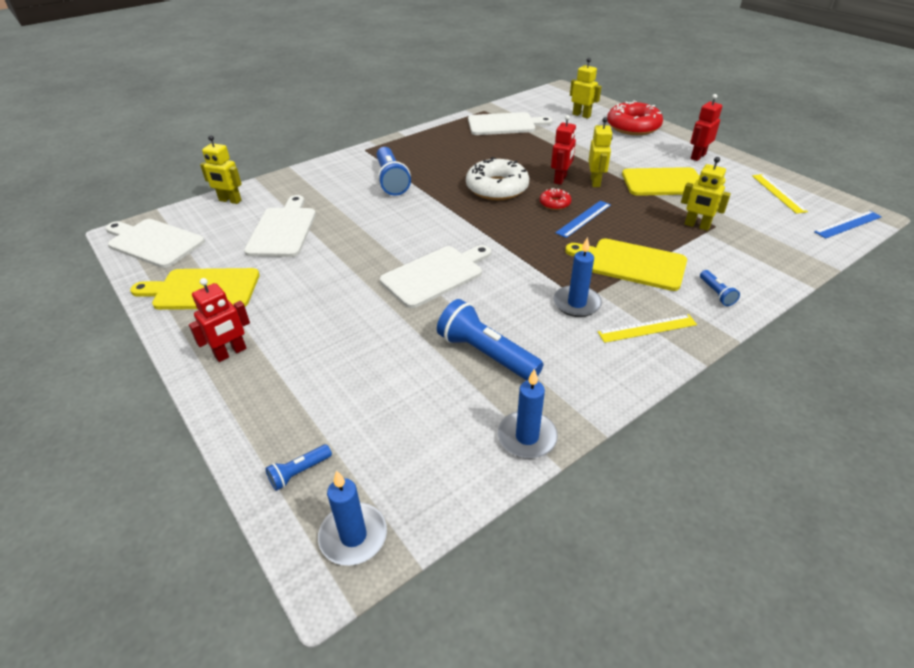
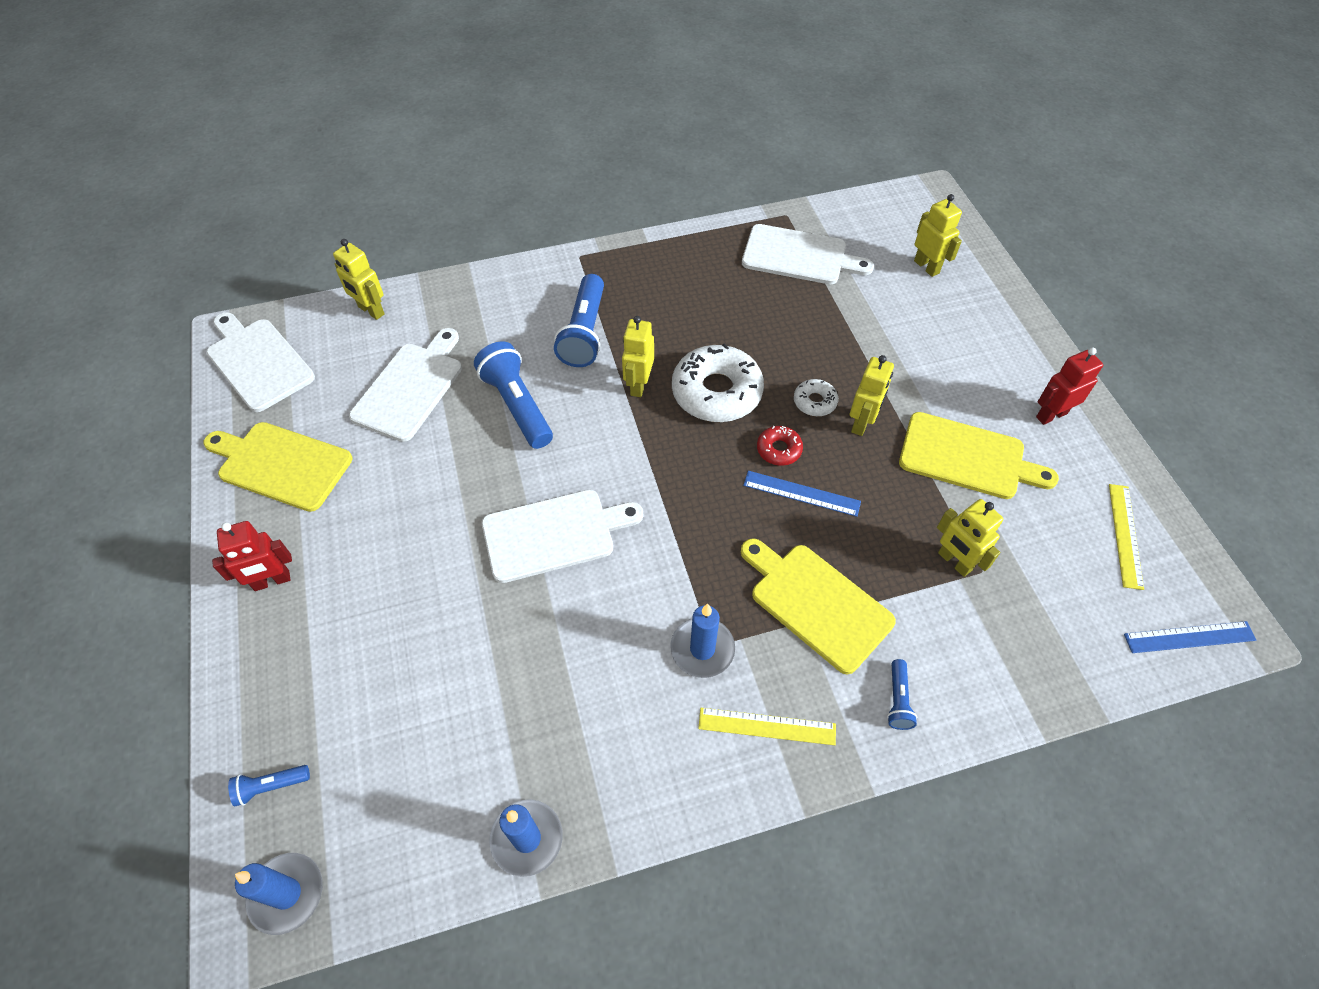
camera: 20 degrees right, 15 degrees up
blue flashlight [437,299,543,381] -> blue flashlight moved to [474,341,553,449]
red robot [551,115,576,185] -> white donut [794,379,838,416]
blue ruler [555,200,611,238] -> blue ruler turned 45 degrees clockwise [743,471,861,517]
red donut [607,100,663,135] -> none
none -> yellow robot [622,316,654,397]

